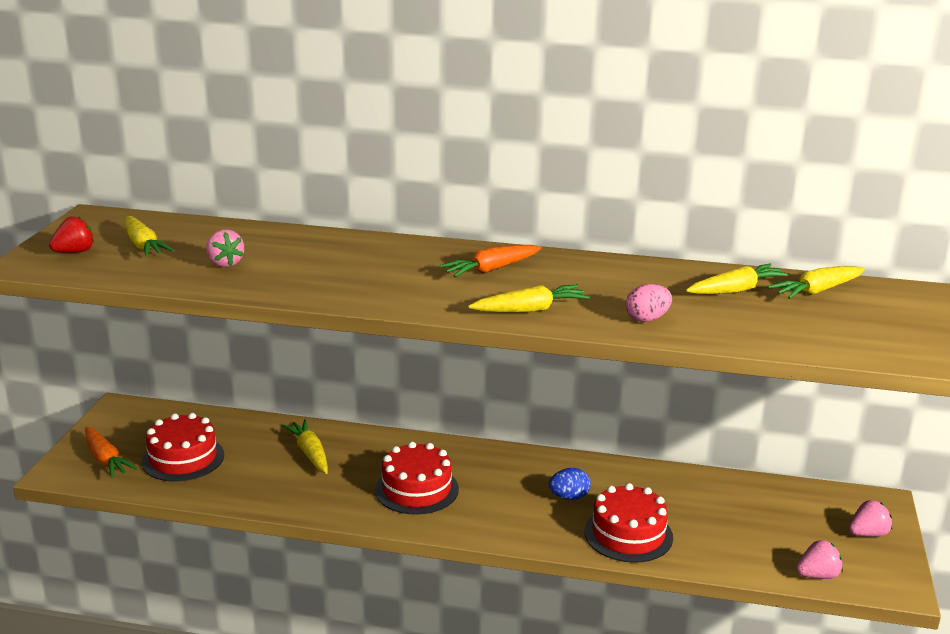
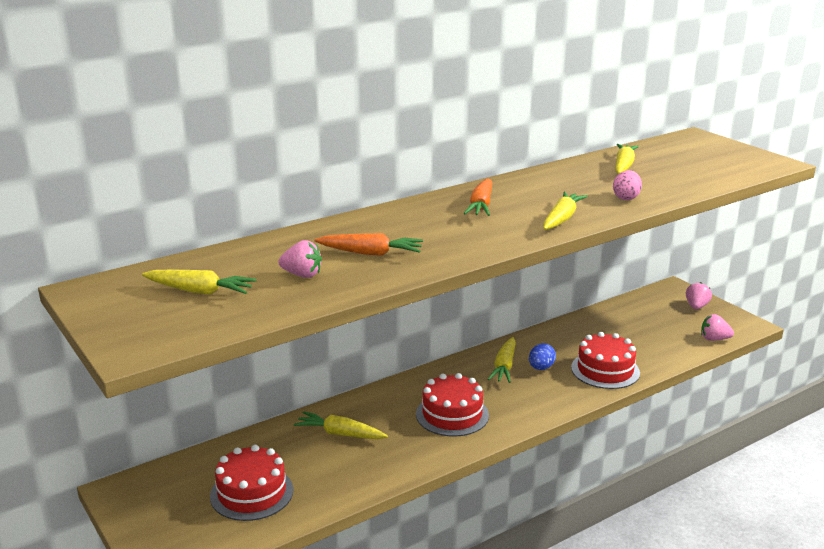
camera: 45 degrees left, 0 degrees up
red strawberry [49,216,94,253] -> none
orange carrot [85,427,138,478] -> orange carrot moved to [315,233,423,256]
yellow carrot [768,266,865,299] -> yellow carrot moved to [488,337,516,383]
pink strawberry [796,540,843,579] -> pink strawberry turned 105 degrees counterclockwise [701,314,734,341]

